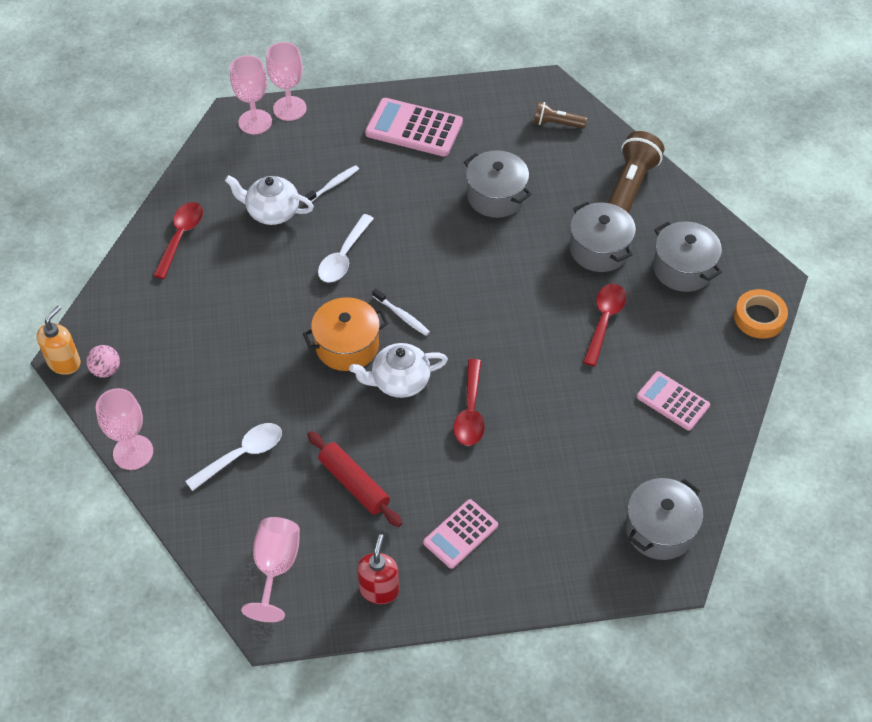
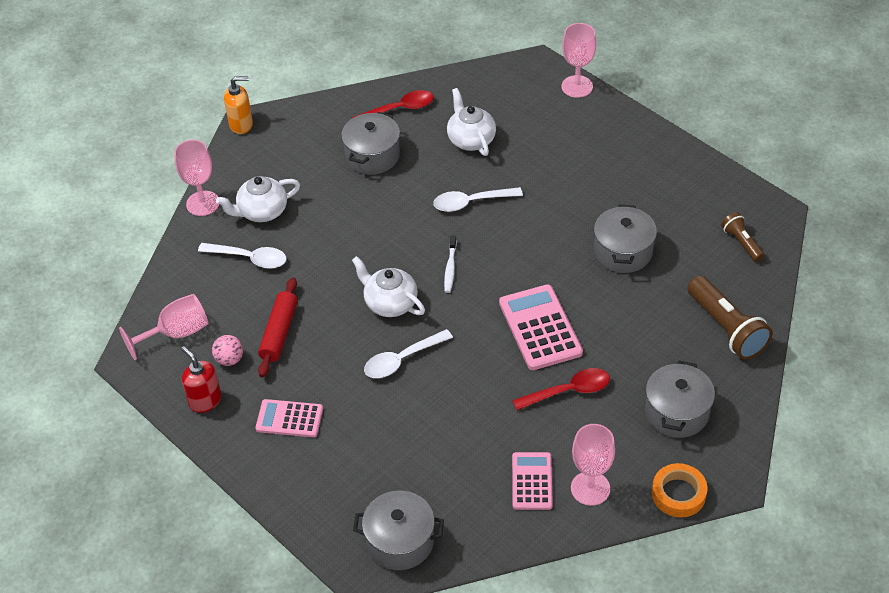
camera: 55 degrees right, 5 degrees down
pink ball [86,345,120,378] -> pink ball moved to [212,335,243,366]
pink goblet [230,55,272,134] -> pink goblet moved to [571,424,615,506]
orange pot [303,297,389,371] -> none
white toothbrush [304,165,359,202] -> none
red soap dispenser [357,534,399,604] -> red soap dispenser turned 105 degrees counterclockwise [181,346,221,413]
pink calculator [365,98,463,157] -> pink calculator moved to [499,284,583,370]
red spoon [454,359,485,446] -> white spoon [364,329,453,378]
grey pot [570,201,636,272] -> grey pot moved to [341,112,400,174]
brown flashlight [608,131,664,213] -> brown flashlight turned 75 degrees clockwise [687,276,773,360]
none -> white teapot [216,176,300,222]

